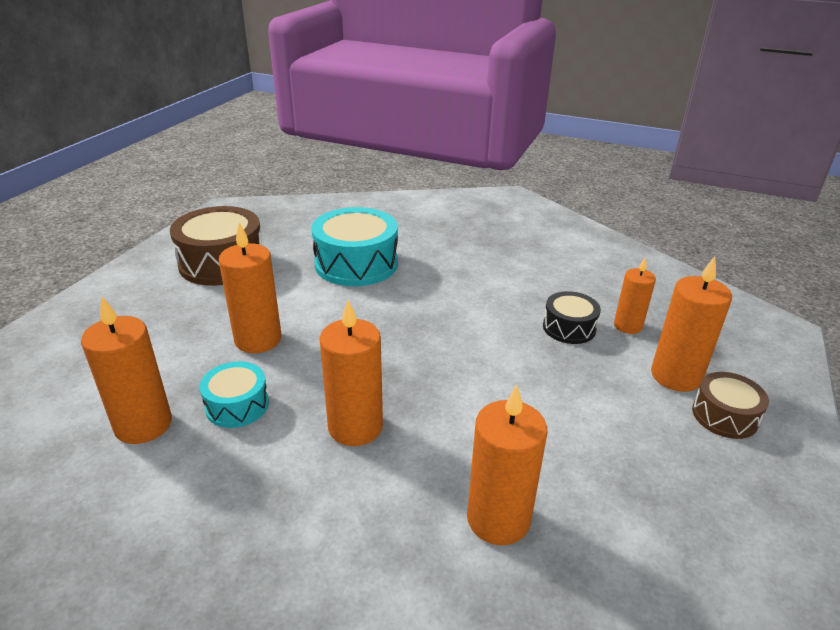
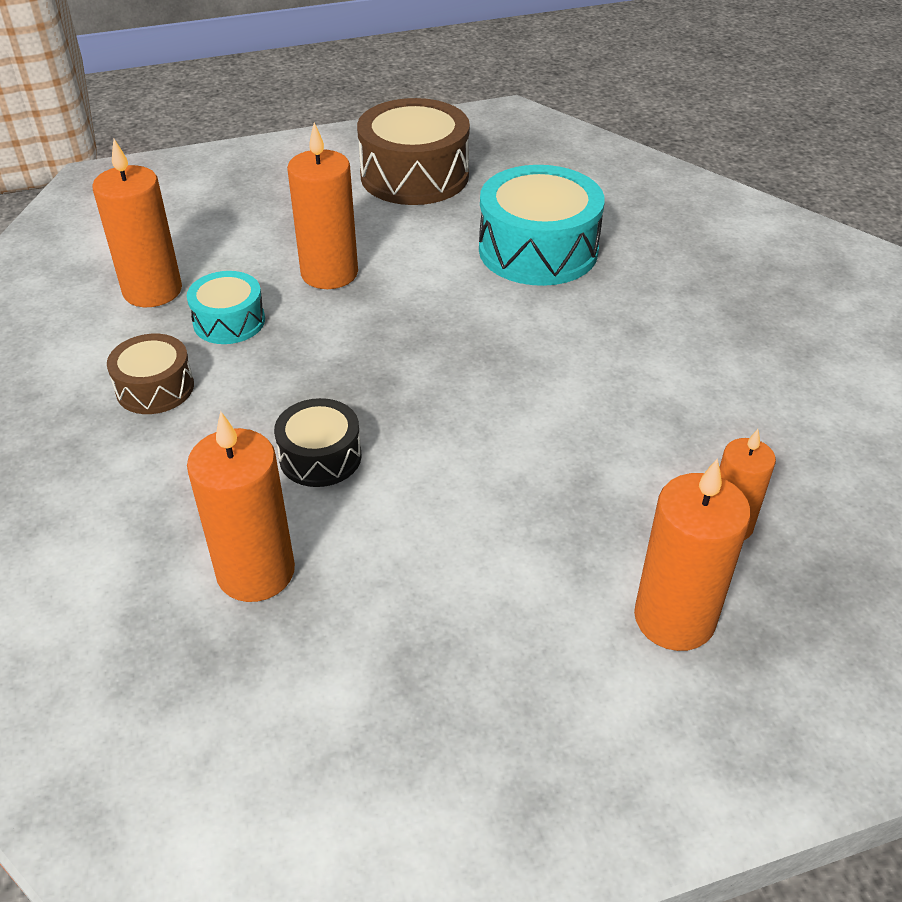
camera: 50 degrees right, 10 degrees up
orange candle [320,300,383,446] -> none
black drum [543,291,601,344] -> black drum moved to [274,398,362,487]
brown drum [692,372,769,439] -> brown drum moved to [107,334,194,414]

